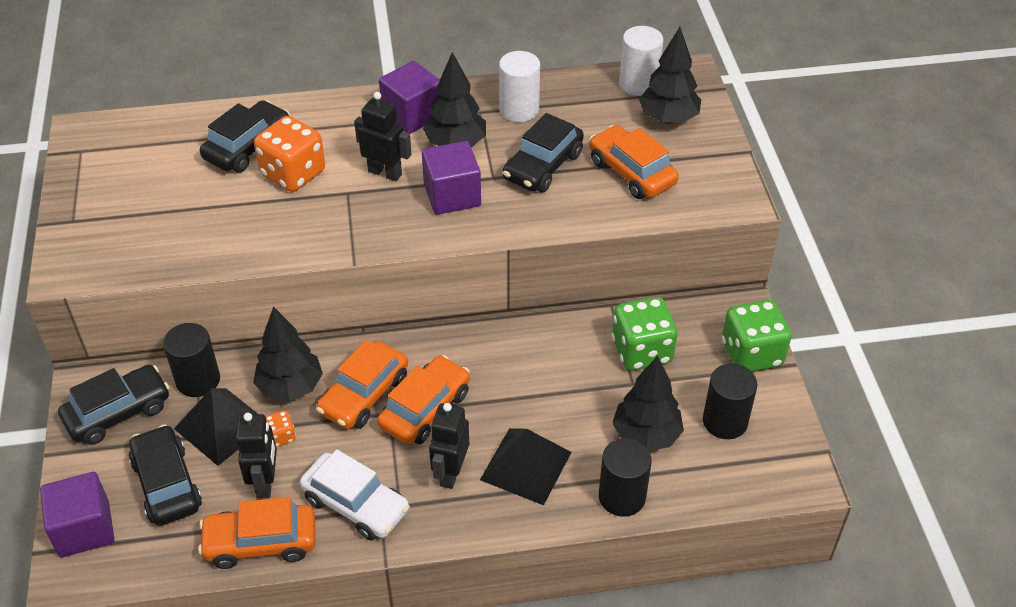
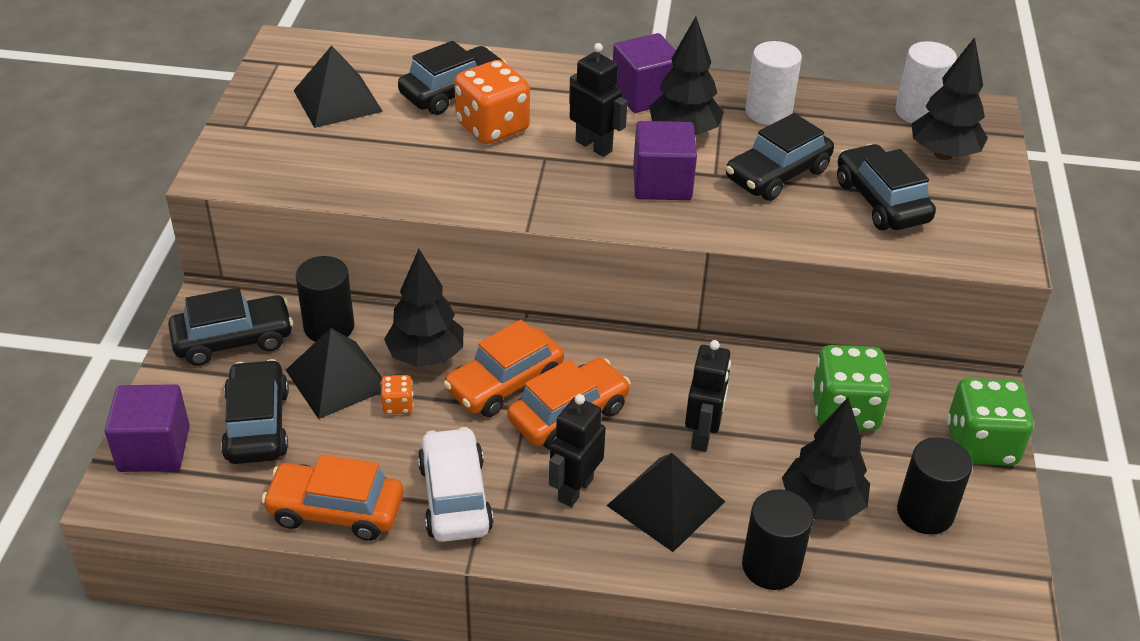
camera: 15 degrees right, 5 degrees down
black robot [236,413,277,498] -> black robot moved to [685,340,731,452]
white car [300,450,410,541] -> white car turned 150 degrees counterclockwise [418,427,494,542]
orange car [589,125,679,199] -> black car [837,144,936,231]
none -> black pyramid [293,45,383,128]

